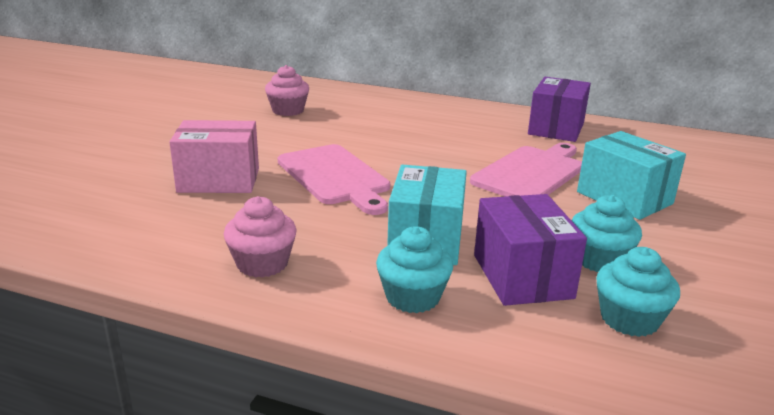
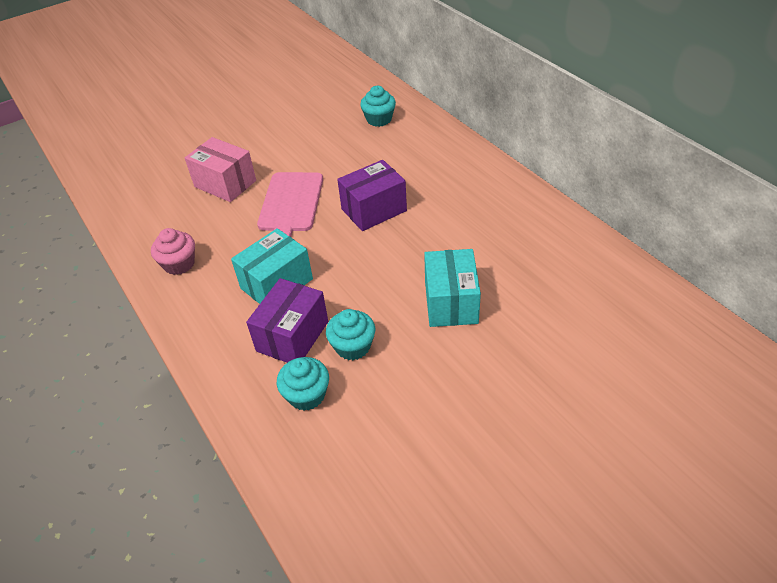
camera: 40 degrees right, 20 degrees up
pink cupcake [265,65,309,116] -> none
turquoise cupcake [376,226,453,313] -> turquoise cupcake moved to [360,86,396,127]
pink cutting board [470,143,582,197] -> none
purple box [528,77,591,142] -> purple box moved to [337,160,407,231]

